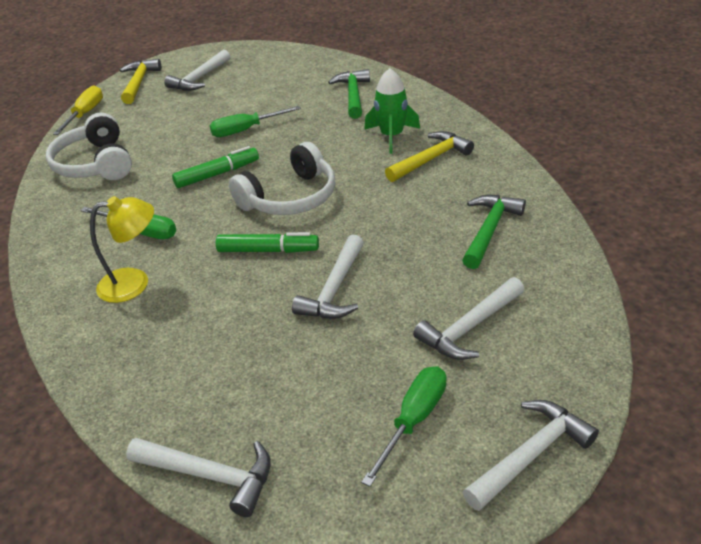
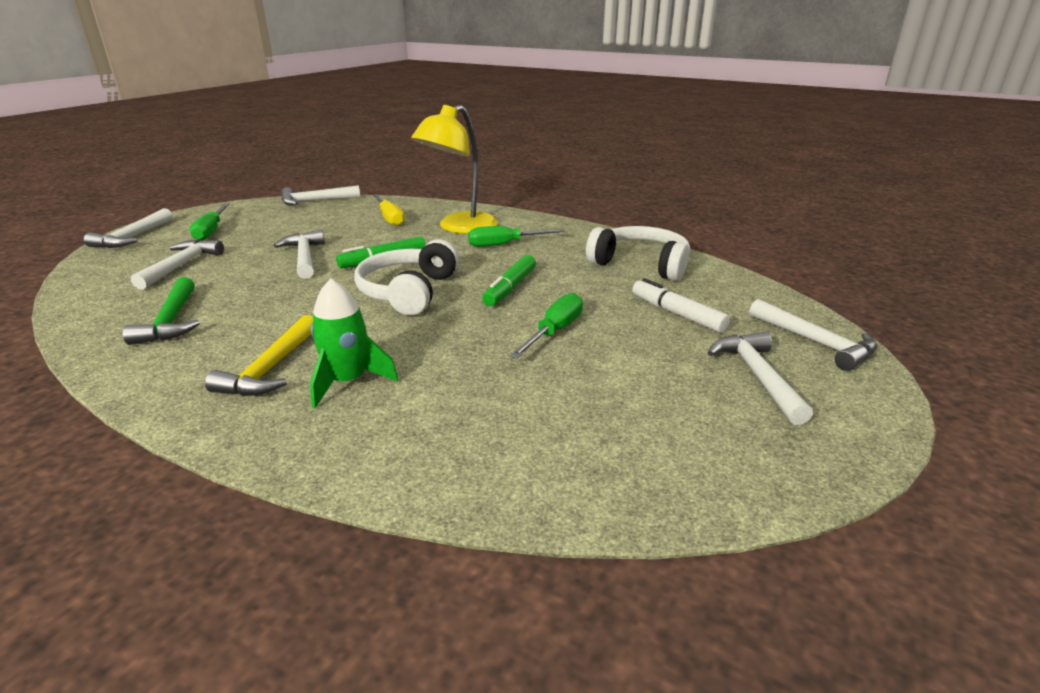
camera: 140 degrees right, 10 degrees down
yellow screwdriver [53,85,103,135] -> yellow screwdriver moved to [373,194,404,226]
yellow lamp [90,196,154,303] -> yellow lamp [411,105,498,234], size x1.52
yellow hammer [120,59,161,104] -> white hammer [749,299,877,371]
green hammer [328,69,370,119] -> none
none -> white marker [632,278,730,333]

